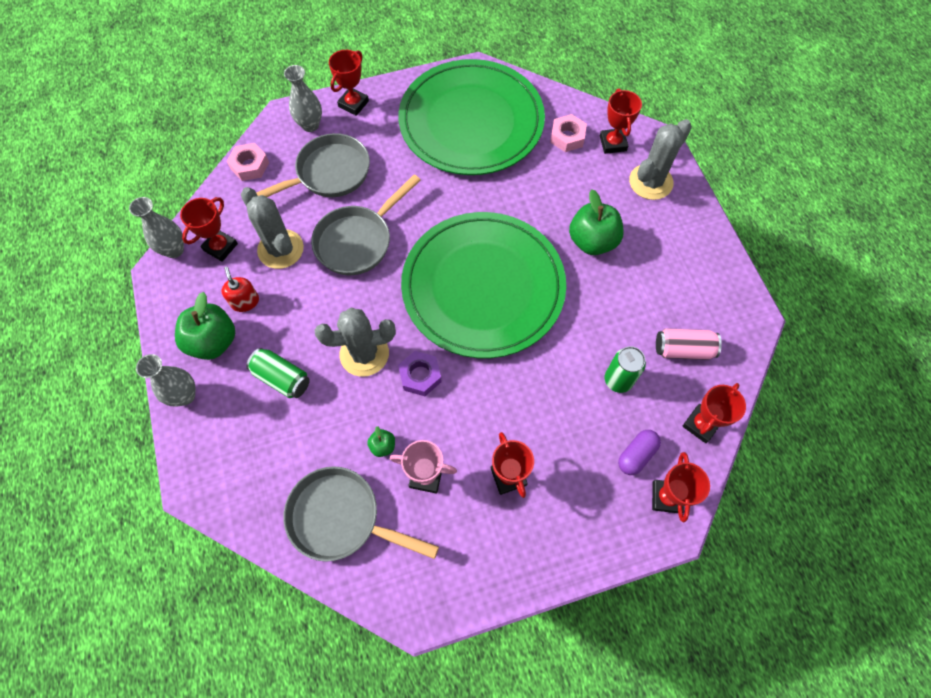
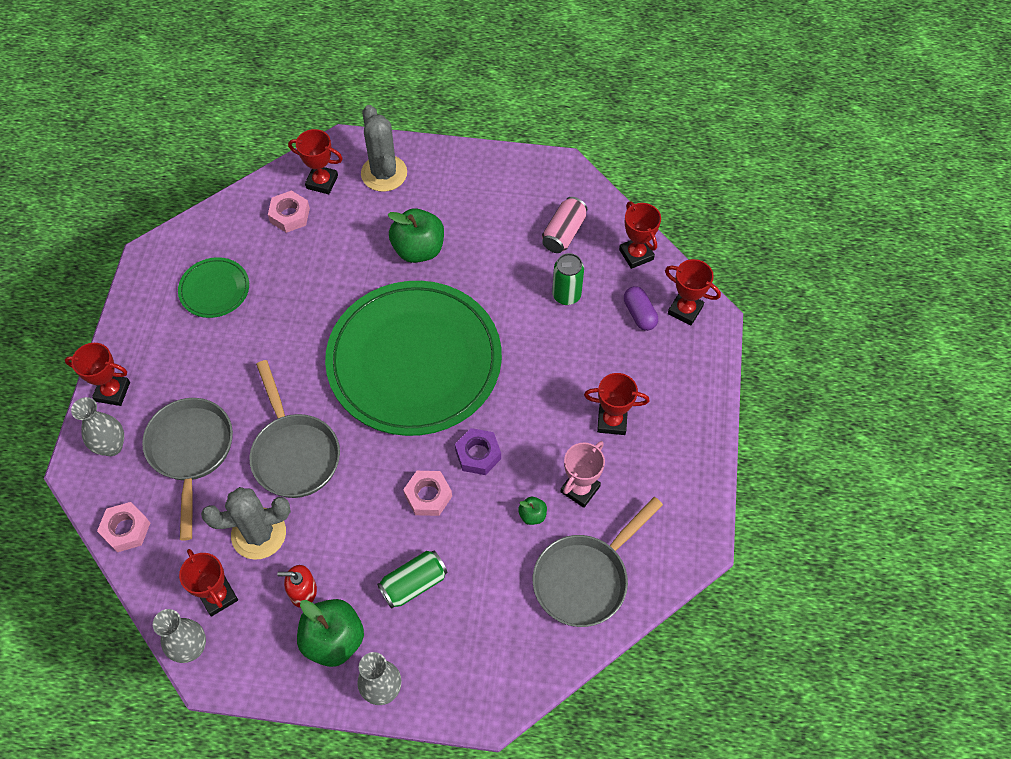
camera: 65 degrees left, 5 degrees down
grey cactus [315,308,396,377] -> pink nut [403,471,452,516]
red trophy [329,50,369,116] -> red trophy turned 45 degrees counterclockwise [65,343,130,406]
green plate [398,59,545,175] -> green plate [178,257,249,318], size x0.42

